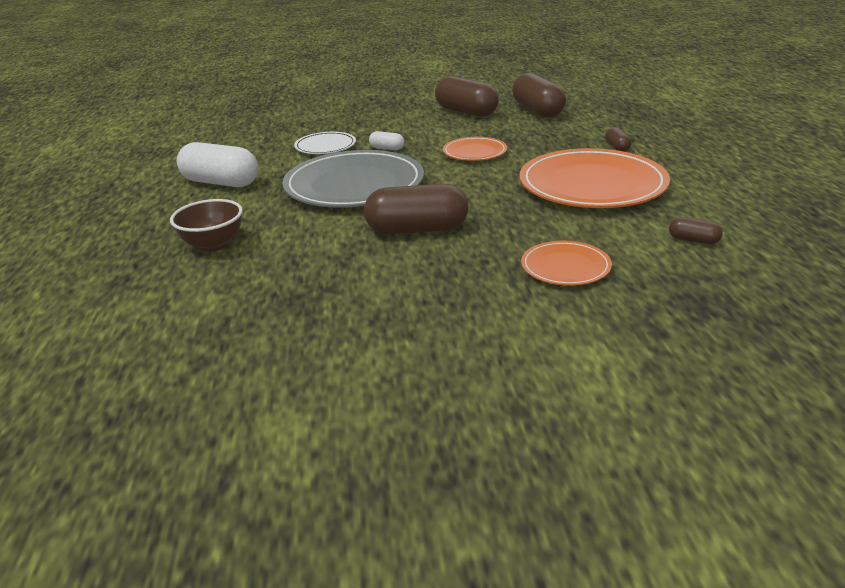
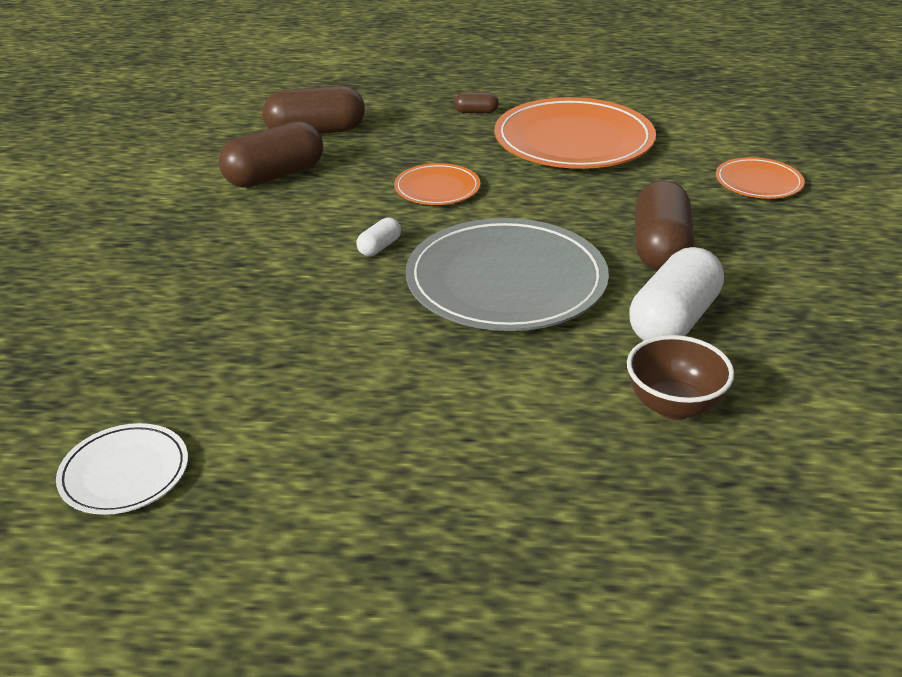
camera: 80 degrees left, 5 degrees up
white capsule [177,142,258,187] -> white capsule moved to [629,247,724,341]
white plate [294,132,356,154] -> white plate moved to [56,423,188,515]
brown capsule [669,217,723,244] -> none

